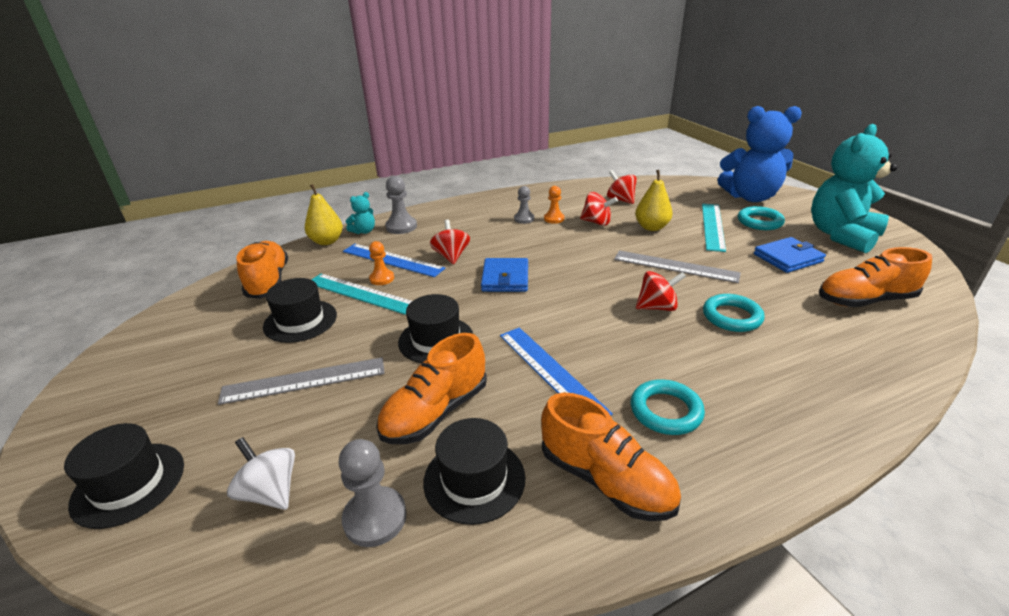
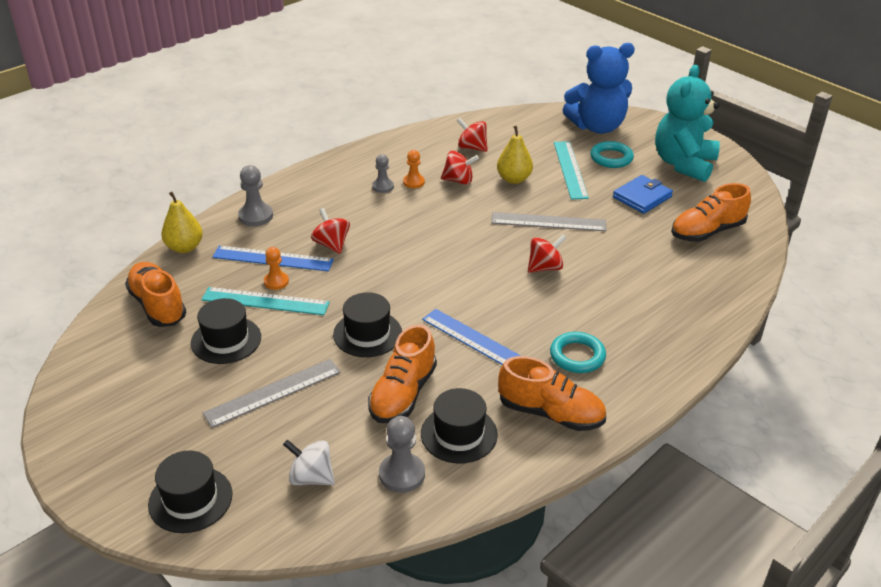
camera: 20 degrees left, 5 degrees up
turquoise teddy bear [346,192,375,234] -> none
blue wallet [481,258,528,292] -> none
turquoise ring [703,294,765,332] -> none

